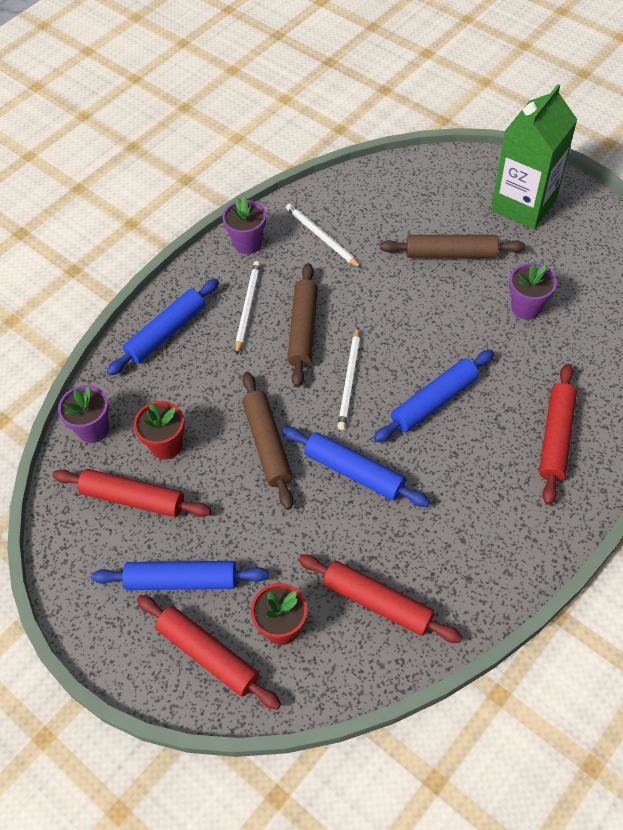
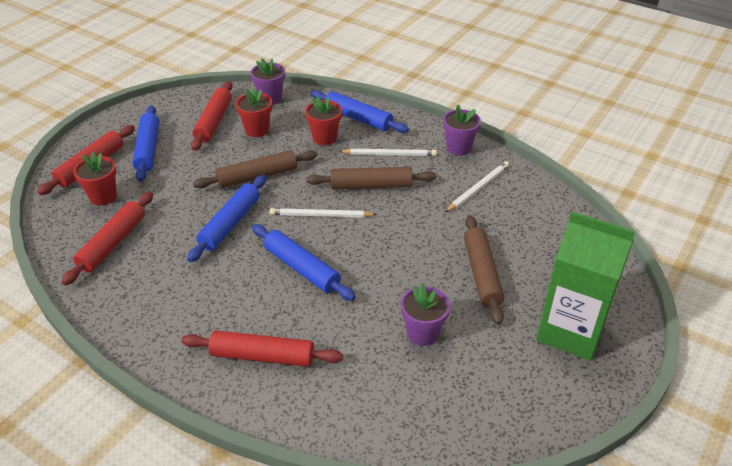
camera: 80 degrees right, 15 degrees down
none -> red flower pot [305,96,342,146]

